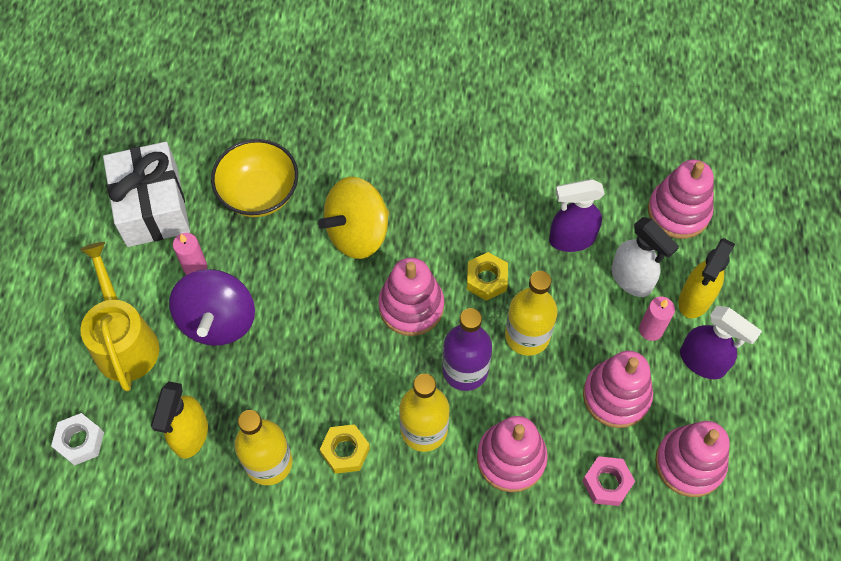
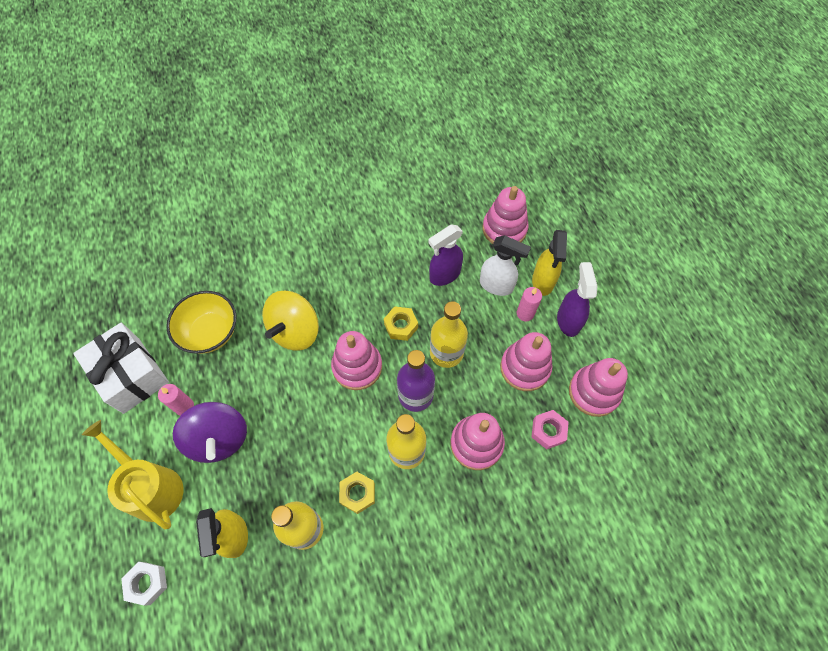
camera: 25 degrees left, 0 degrees up
purple spray bottle [680,306,762,379] -> purple spray bottle turned 105 degrees counterclockwise [557,262,597,337]

